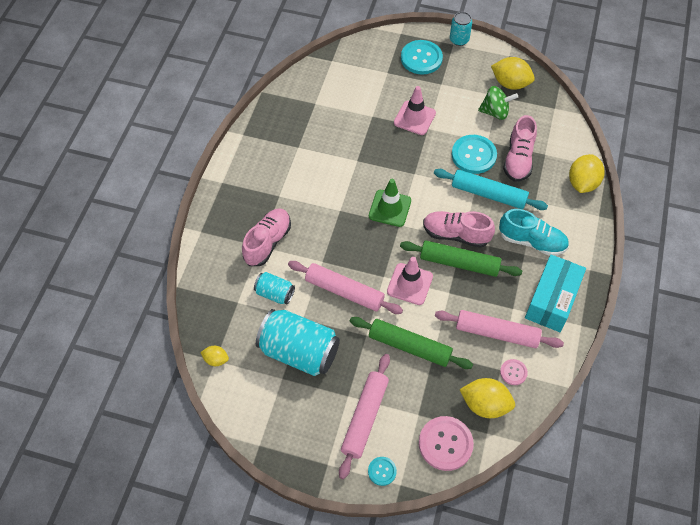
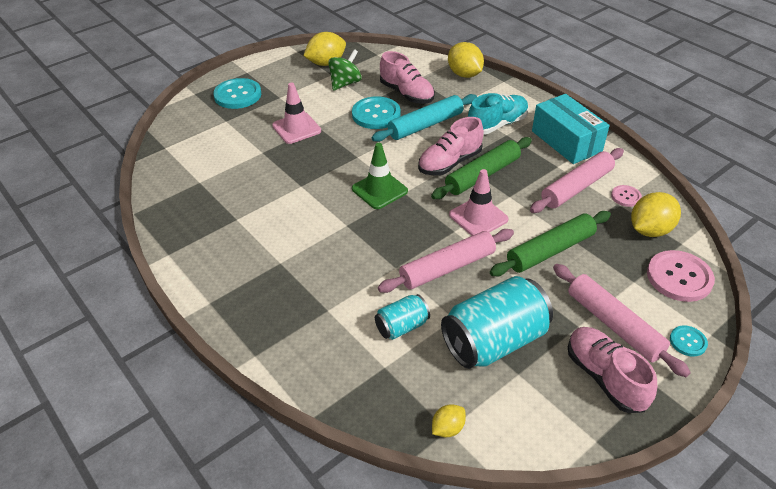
camera: 55 degrees left, 15 degrees down
pink shoe [242,208,291,266] -> pink shoe moved to [568,327,657,413]
turquoise can [450,12,472,46] -> none

